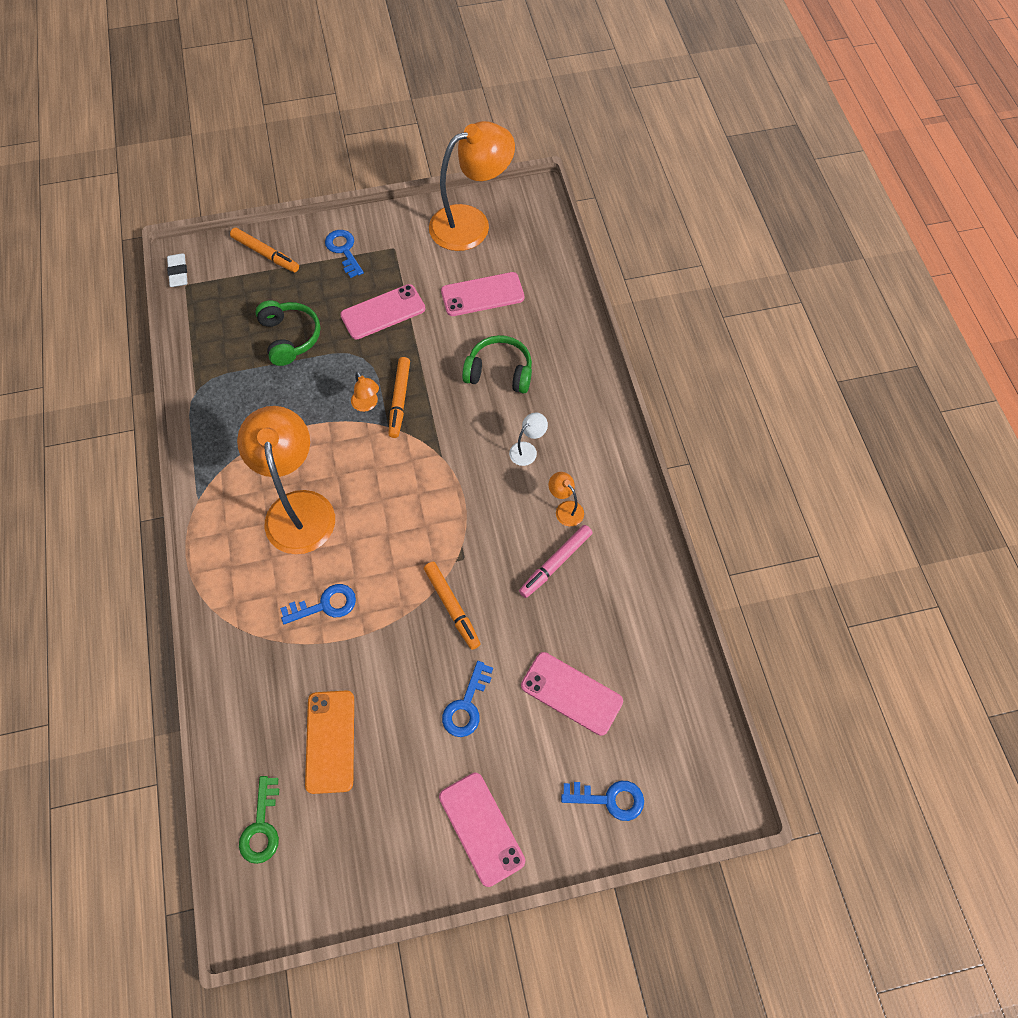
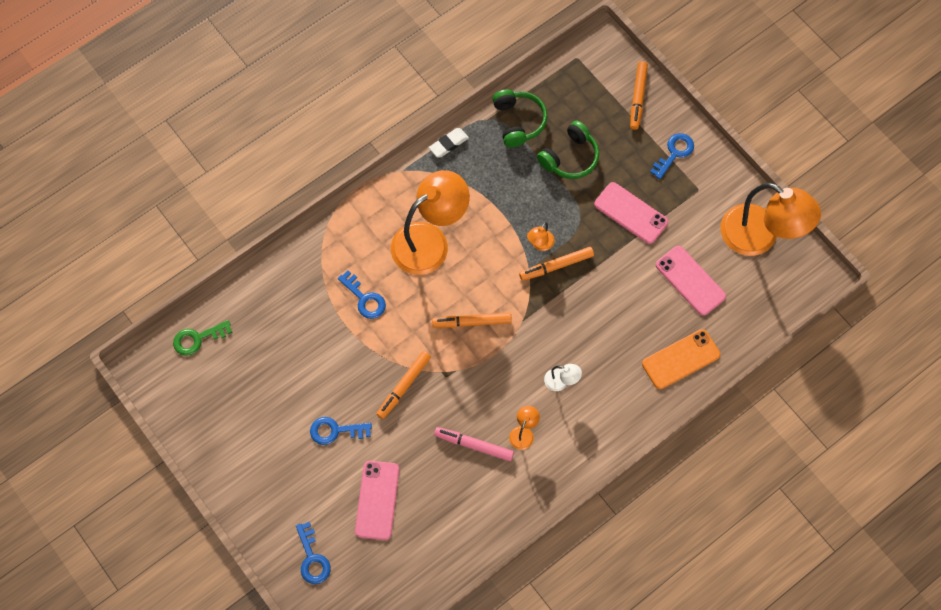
camera: 65 degrees right, 5 degrees up
white eraser [167,253,188,287] -> white eraser moved to [429,128,469,157]
orange phone [305,690,354,794] -> orange phone moved to [642,329,720,389]
pink phone [439,773,525,887] -> none
green headphones [462,335,532,393] -> green headphones moved to [492,89,548,147]
none -> orange marker [432,312,512,328]

